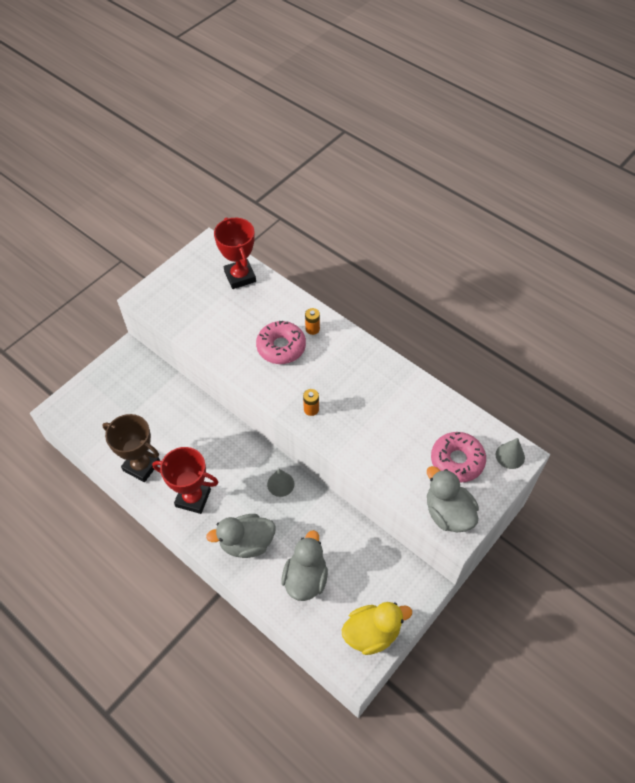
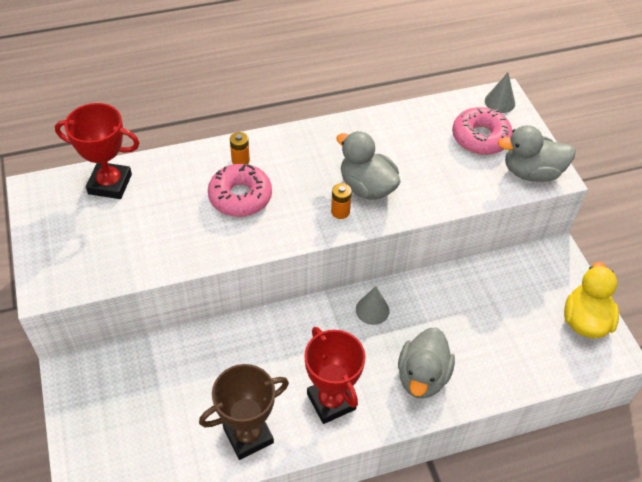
camera: 60 degrees left, 5 degrees down
red trophy [152,447,219,514] -> red trophy turned 75 degrees counterclockwise [304,327,366,424]
grey duck [282,530,328,601] -> grey duck moved to [336,131,400,200]

